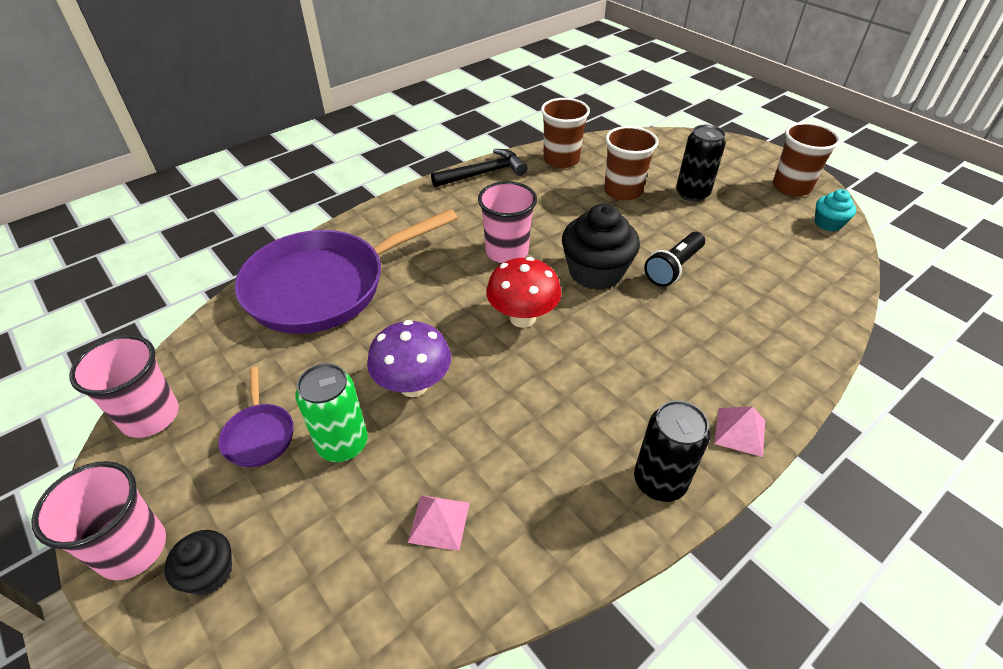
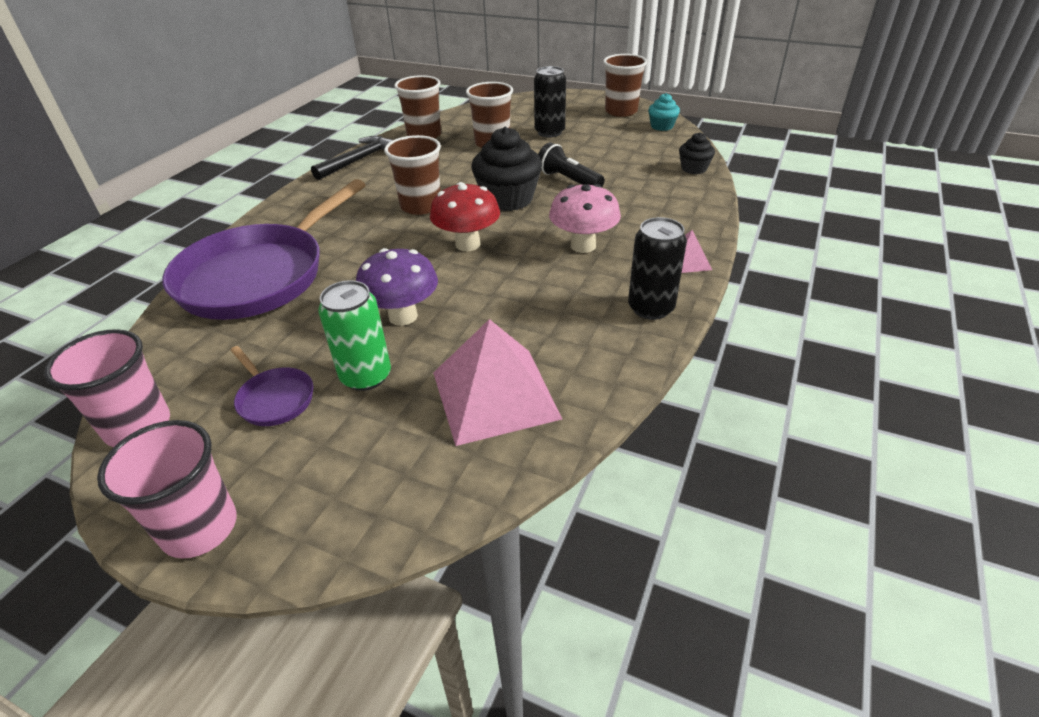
camera: 25 degrees left, 5 degrees down
black cupcake [164,530,232,595] -> black cupcake moved to [679,132,715,174]
pink pyramid [408,495,470,551] -> pink pyramid [433,319,562,446], size x2.13
pink cup [478,181,537,263] -> brown cup [384,135,441,215]
black flashlight [644,232,705,287] -> black flashlight turned 120 degrees clockwise [538,142,605,188]
none -> pink mushroom [549,184,621,253]

